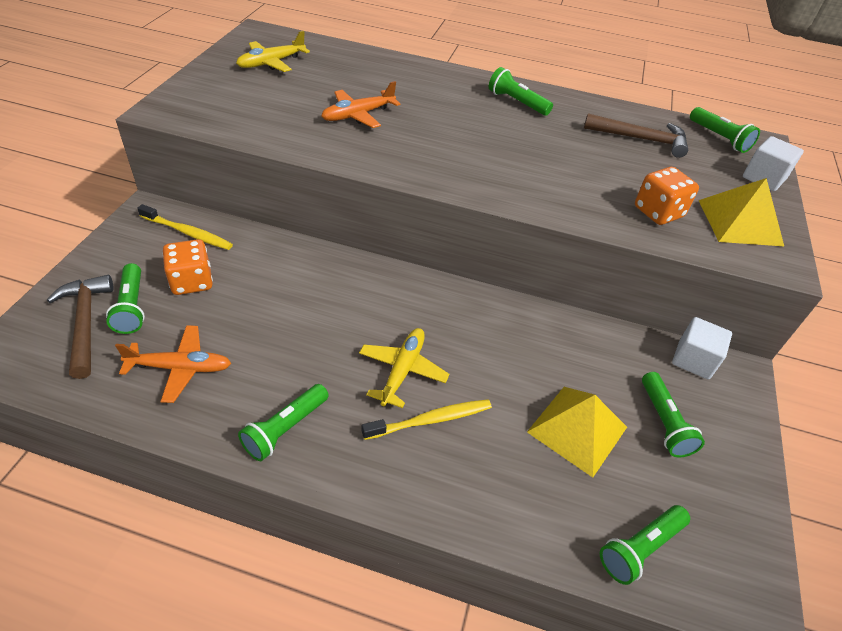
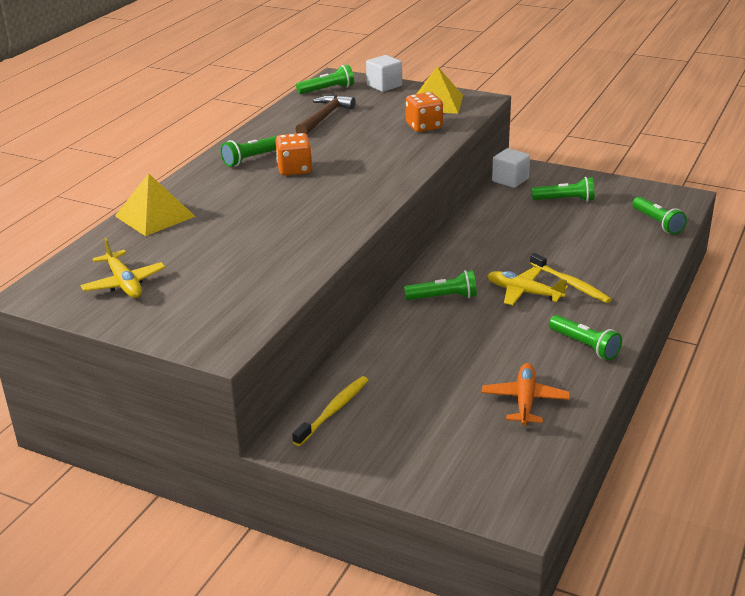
camera: 75 degrees left, 15 degrees down
brown hammer [47,275,114,379] -> none
green flashlight [106,263,145,334] -> green flashlight moved to [404,270,477,300]
orange dice [163,239,213,295] -> orange dice moved to [275,133,312,176]
orange plane [321,81,401,128] -> none
yellow toothbrush [362,399,492,440] -> yellow toothbrush turned 150 degrees clockwise [530,253,611,303]
yellow pyramid [527,387,627,477] -> yellow pyramid moved to [115,173,196,236]

